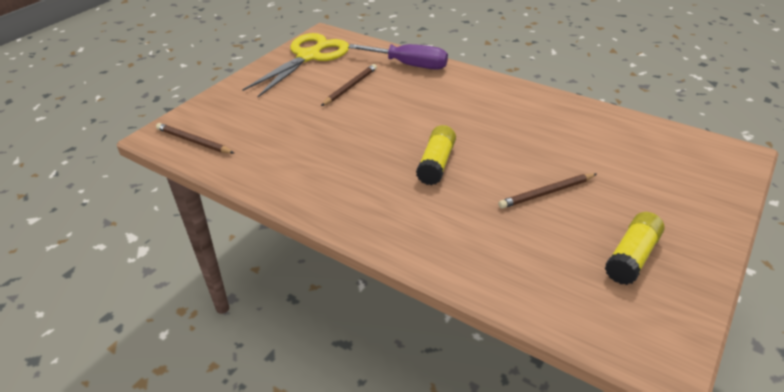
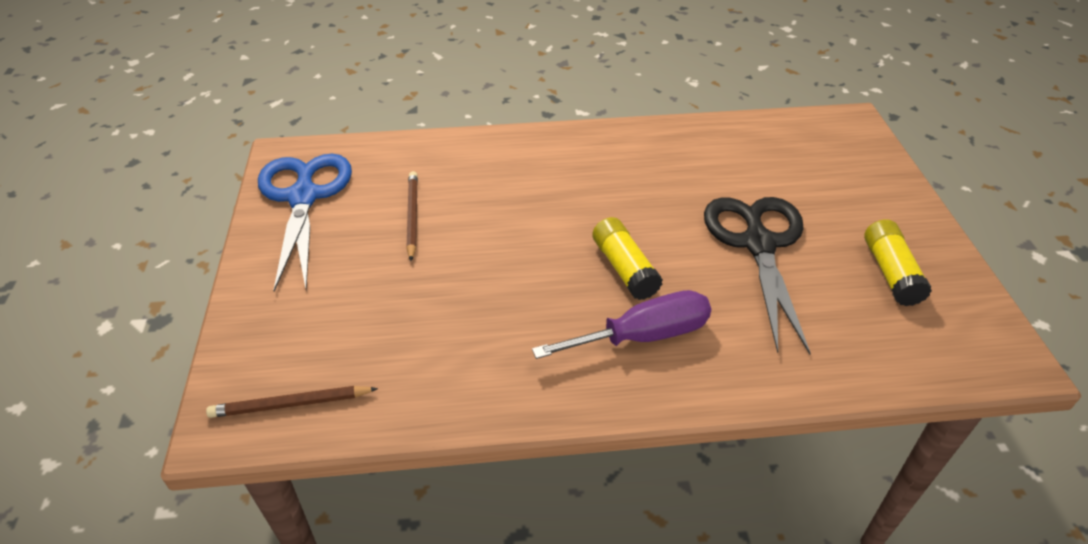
camera: 40 degrees left, 5 degrees up
yellow scissors [242,33,349,97] -> blue scissors [258,154,352,292]
purple screwdriver [348,44,448,70] -> purple screwdriver moved to [532,290,711,359]
brown pencil [498,173,597,209] -> black scissors [704,197,811,354]

